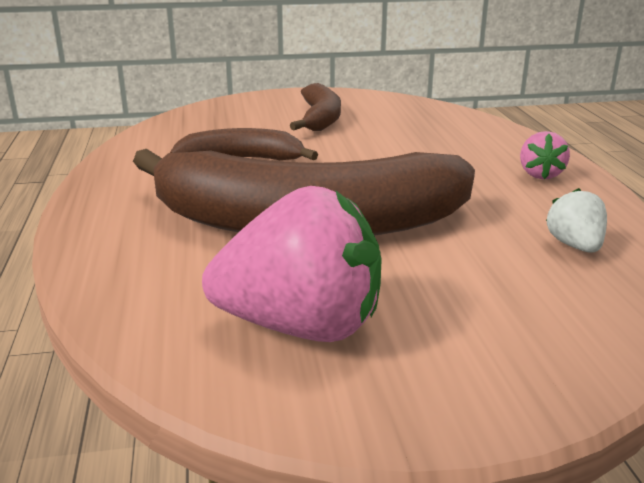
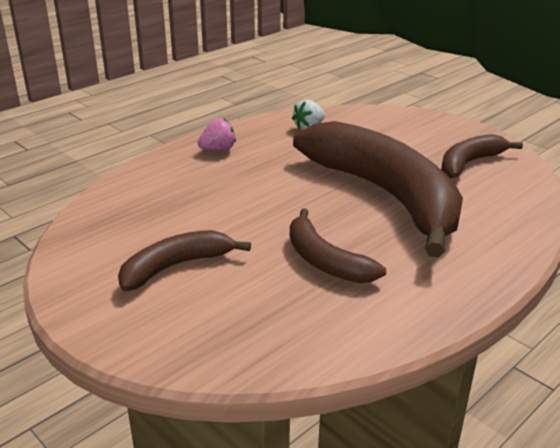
camera: 125 degrees left, 5 degrees up
pink strawberry [202,186,382,342] -> brown banana [441,134,523,178]

